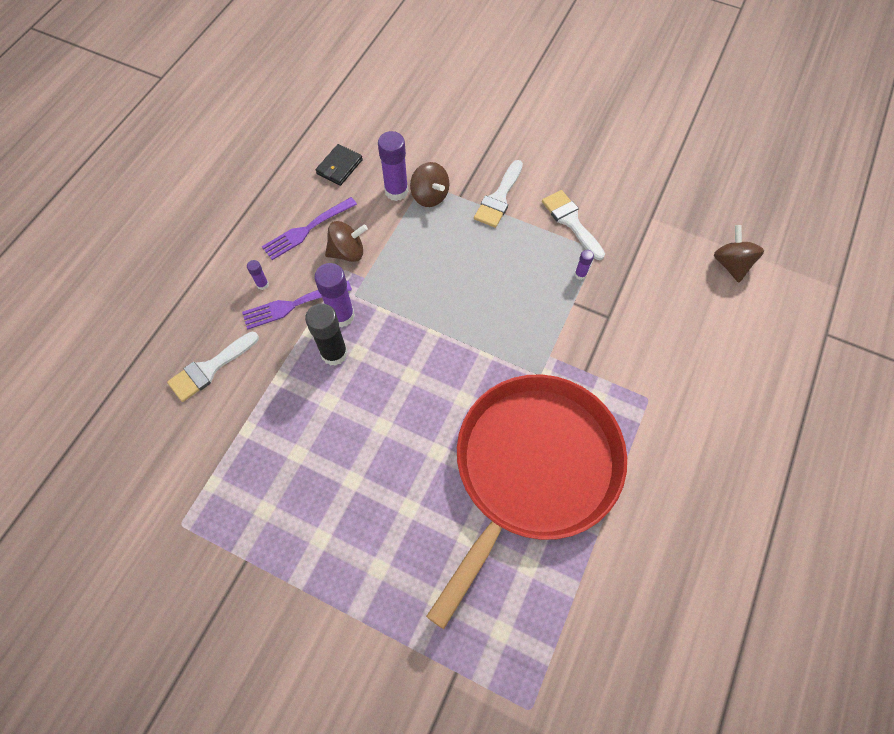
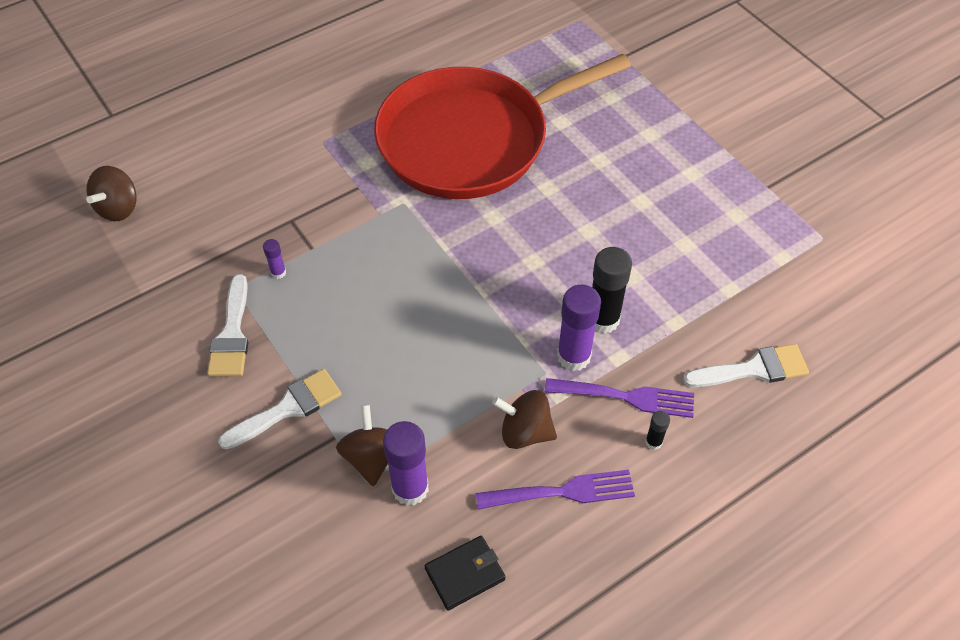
camera: 150 degrees left, 10 degrees down
purple glue stick [247,260,269,290] -> black glue stick [645,411,670,450]

